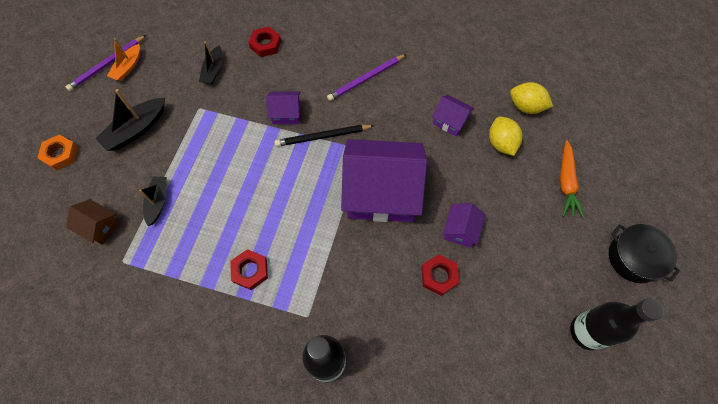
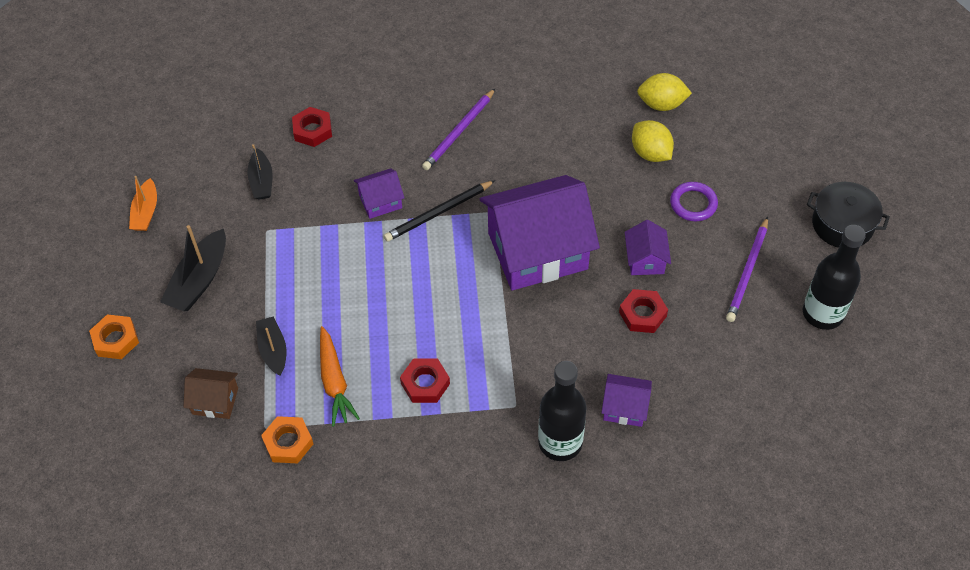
camera: 20 degrees left, 10 degrees down
purple pencil [66,35,146,91] -> purple pencil moved to [726,217,768,322]
purple house [432,95,474,136] -> purple house moved to [601,374,652,427]
orange carrot [560,140,584,218] -> orange carrot moved to [320,326,360,427]
none -> orange nut [261,416,313,463]
none -> purple ring [670,182,718,221]

